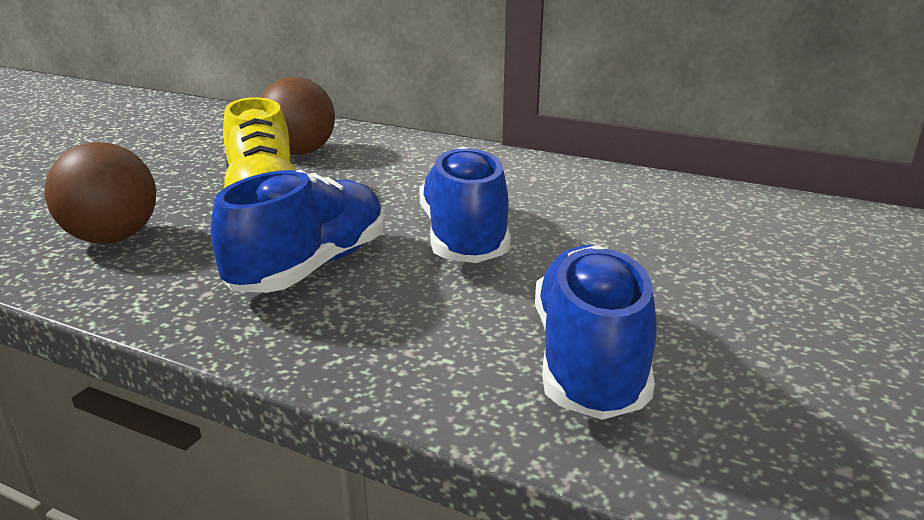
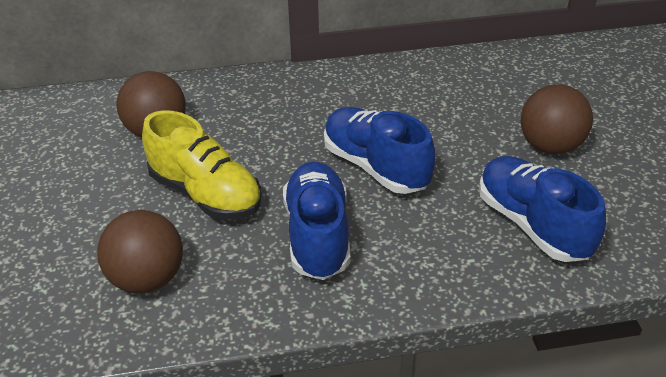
camera: 35 degrees left, 15 degrees up
none -> brown ball [521,84,593,154]

